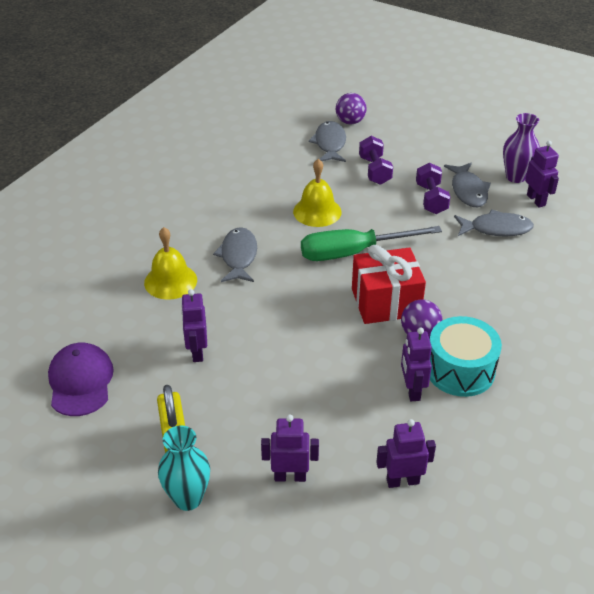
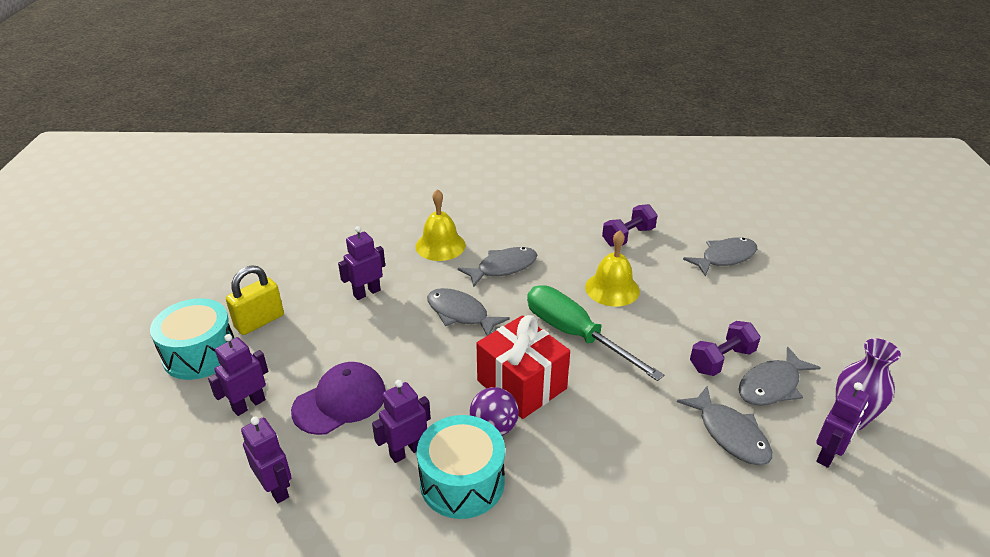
camera: 60 degrees right, 5 degrees down
purple cap [48,343,114,416] -> purple cap moved to [291,362,386,435]
turquoise vase [158,425,210,511] -> turquoise drum [150,298,234,380]
purple robot [261,414,319,482] -> purple robot turned 105 degrees counterclockwise [208,334,268,416]
purple ball [336,93,367,125] -> none
purple dumbbell [359,136,393,185] -> purple dumbbell moved to [602,204,657,247]
none -> grey fish [427,288,510,336]

